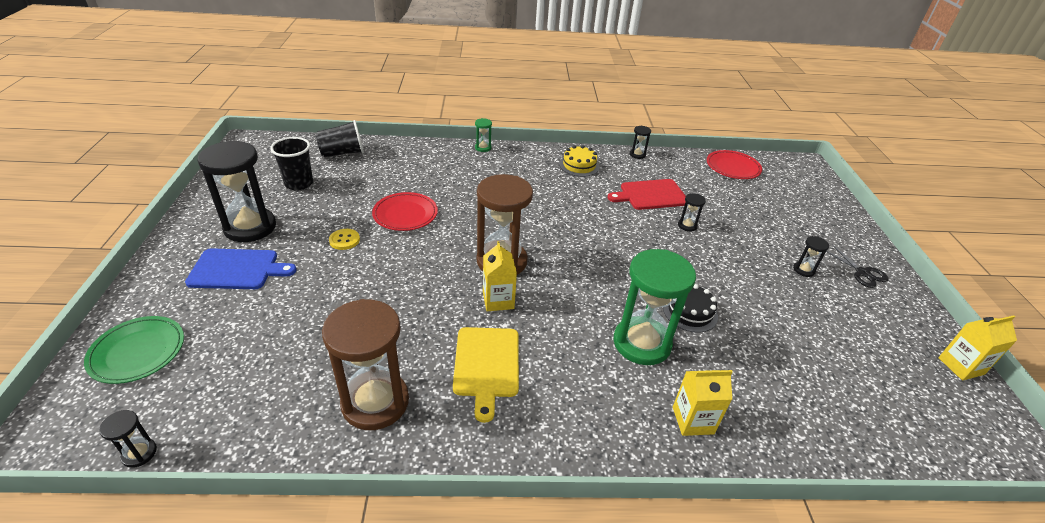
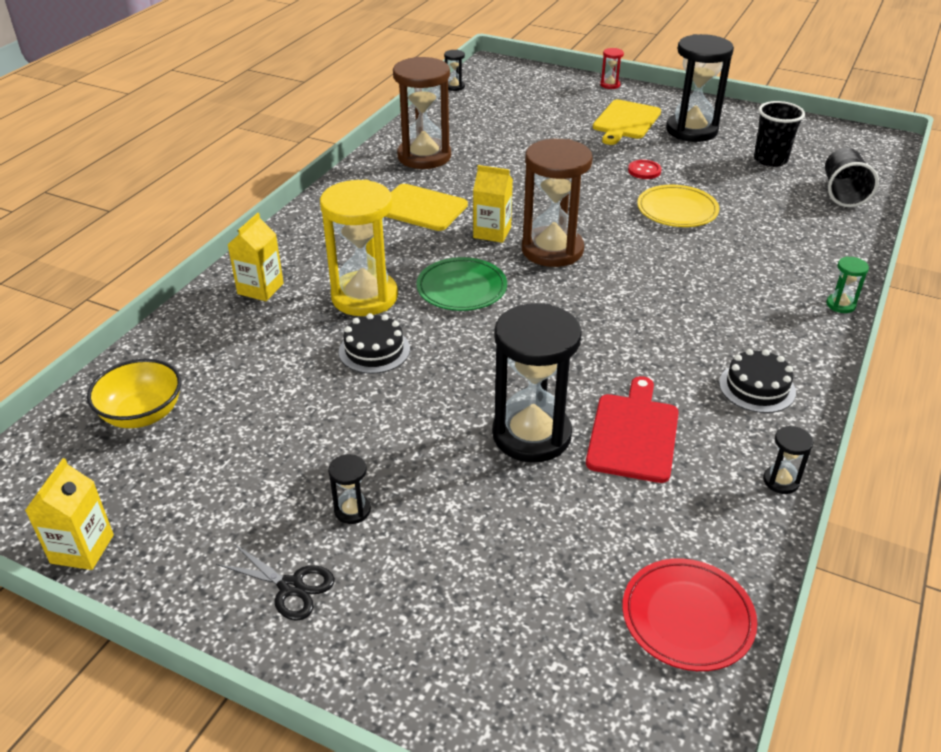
camera: 120 degrees right, 0 degrees up
green plate [84,316,184,384] -> green plate moved to [417,257,507,311]
blue cutting board [185,248,297,289] -> yellow cutting board [593,100,661,145]
yellow button [329,229,360,250] -> red button [628,160,661,179]
red plate [372,192,438,231] -> yellow plate [637,185,719,227]
yellow cake [559,145,599,177] -> black cake [719,349,796,413]
green hourglass [614,249,696,365] -> yellow hourglass [320,180,398,316]
black hourglass [678,193,706,232] -> black hourglass [492,303,582,463], size x2.36
black scissors [826,245,888,288] -> black scissors turned 150 degrees counterclockwise [216,544,335,621]
none -> yellow bowl [87,359,181,428]
none -> red hourglass [600,48,624,89]

